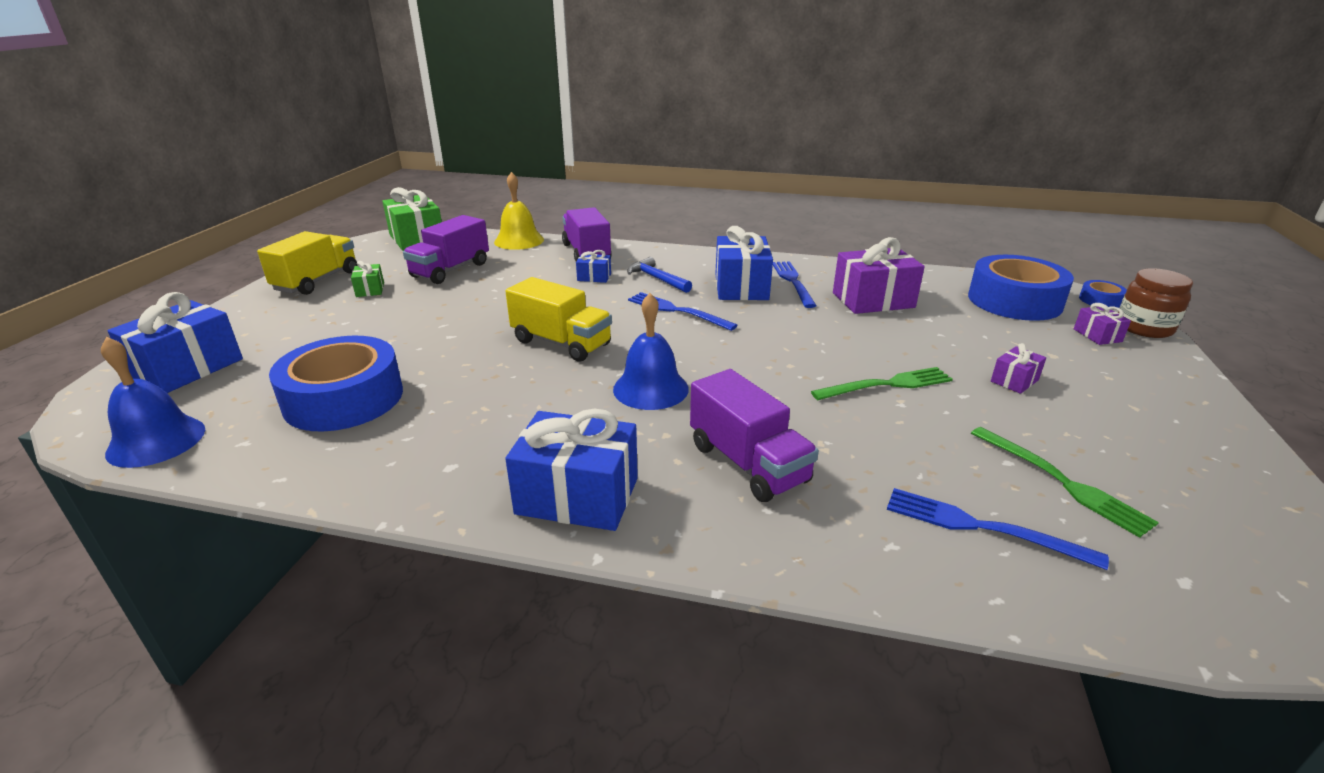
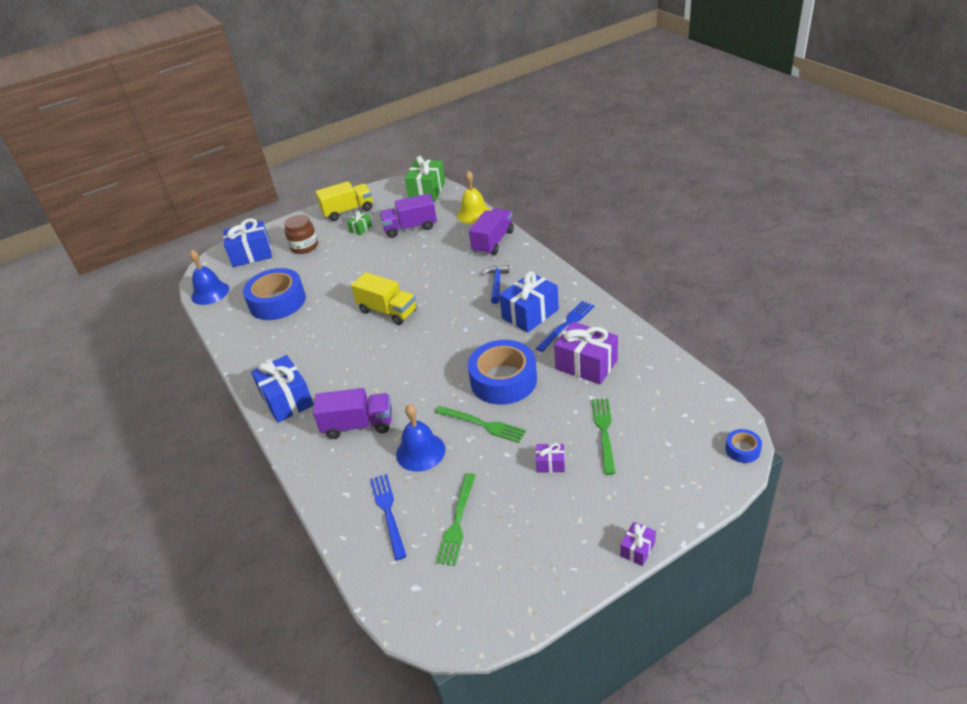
camera: 50 degrees right, 10 degrees up
yellow truck [505,277,612,362] -> yellow truck turned 45 degrees counterclockwise [351,272,417,325]
blue gift [576,250,611,283] -> none
blue bell [613,293,689,410] -> blue bell moved to [396,404,445,472]
blue fork [628,292,738,331] -> none
purple truck [690,369,819,502] -> purple truck turned 105 degrees counterclockwise [313,388,392,439]
blue tape [968,255,1074,321] -> blue tape moved to [468,340,537,405]
purple gift [1074,303,1131,345] -> purple gift moved to [620,522,656,566]
brown jar [1118,268,1193,338] -> brown jar moved to [284,215,318,254]
none -> green fork [592,398,615,475]

